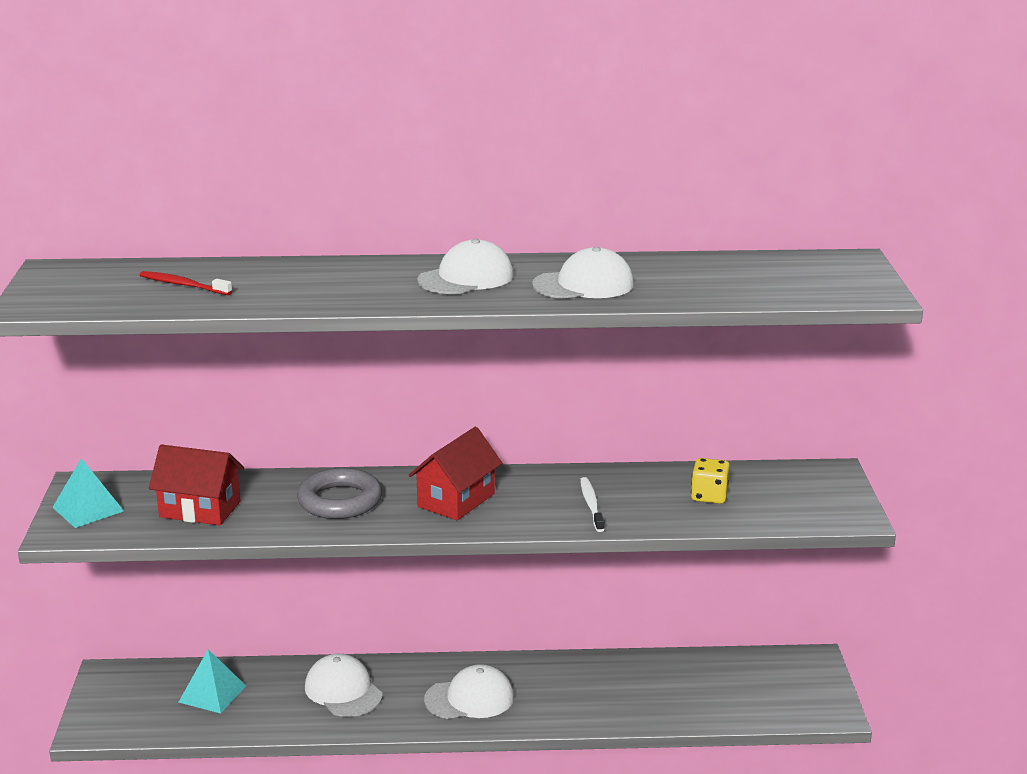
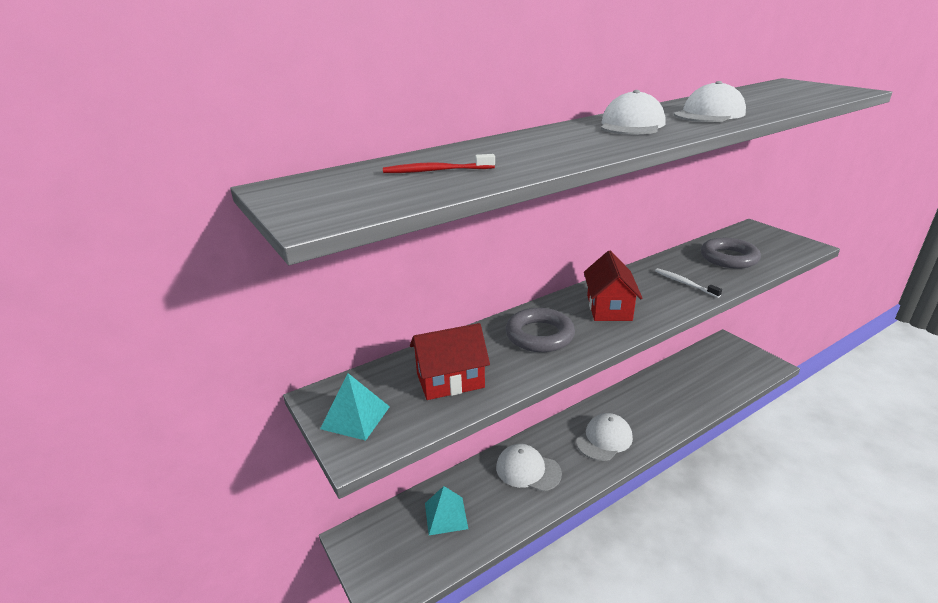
camera: 30 degrees left, 5 degrees up
yellow dice [691,458,730,504] -> grey ring [701,238,761,269]

